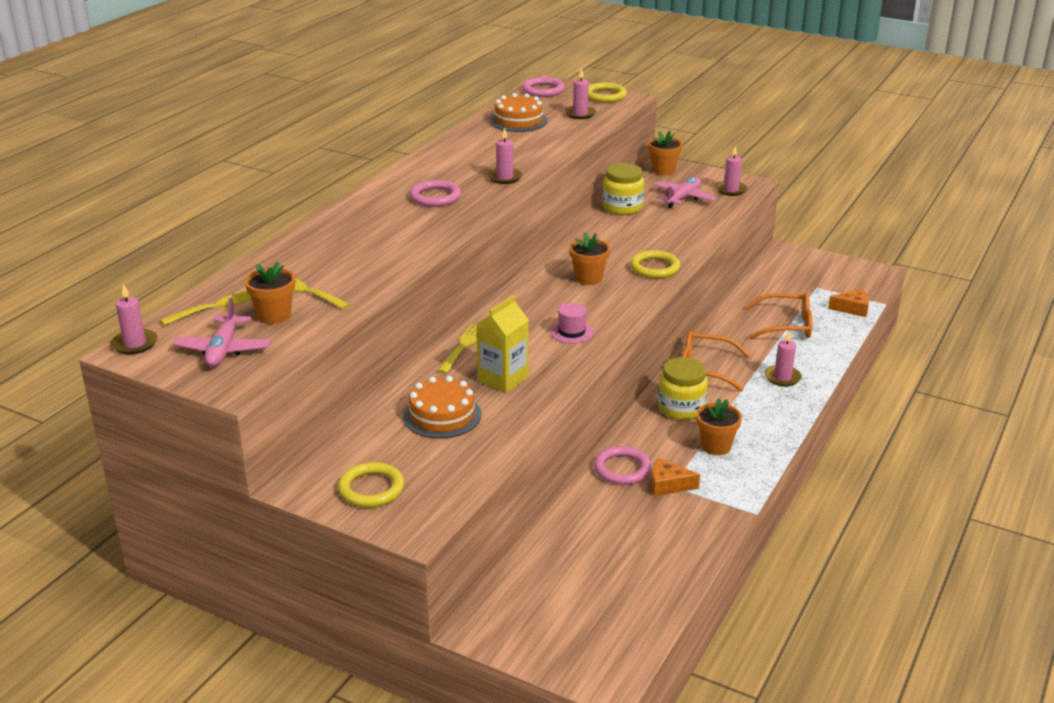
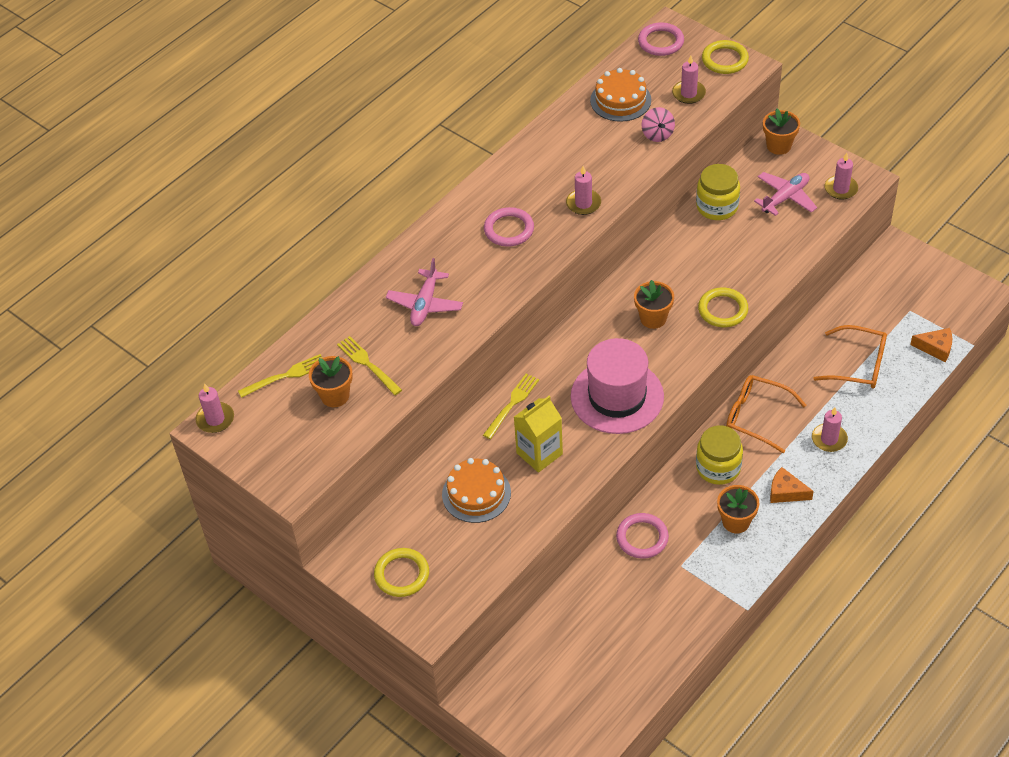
camera: 15 degrees right, 20 degrees up
pink plane [173,298,271,367] -> pink plane moved to [386,258,463,326]
pink hat [550,303,594,344] -> pink hat [571,338,664,434], size x2.27
orange cheese [651,458,700,496] -> orange cheese moved to [770,467,814,503]
none -> pink spinning top [642,107,675,142]

